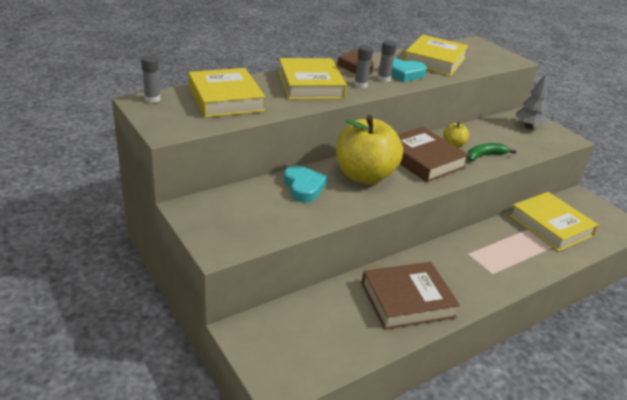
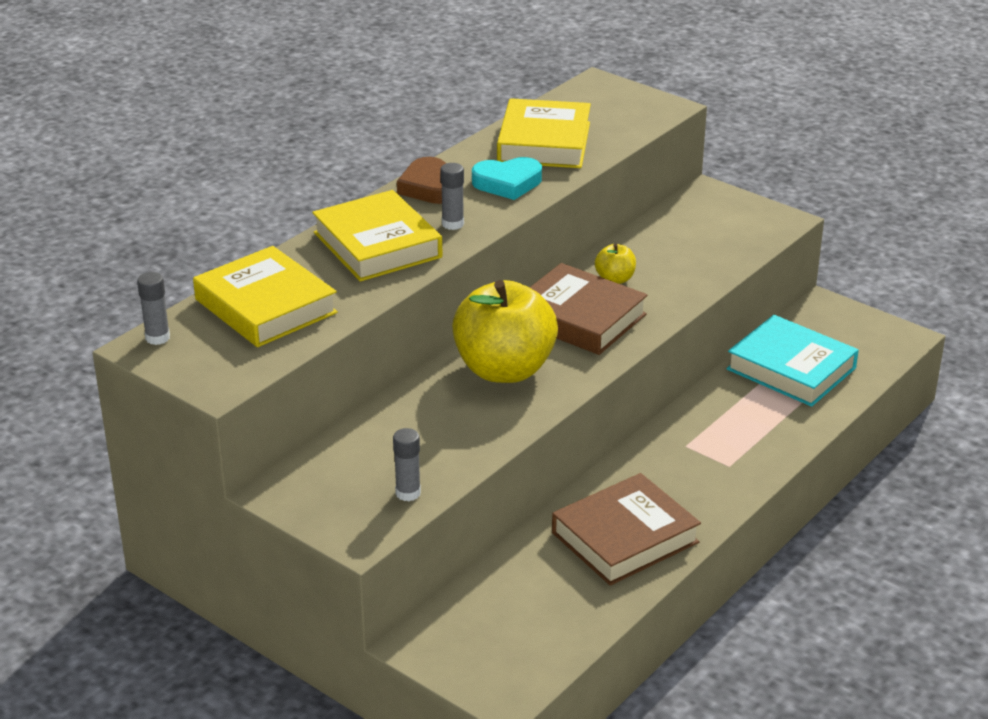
camera: 15 degrees left, 0 degrees up
turquoise heart [284,166,327,202] -> none
grey glue stick [378,40,397,82] -> grey glue stick moved to [393,428,421,501]
green banana [467,143,516,161] -> none
yellow book [509,192,598,252] -> turquoise book [726,315,859,407]
grey tree [516,74,548,129] -> none

